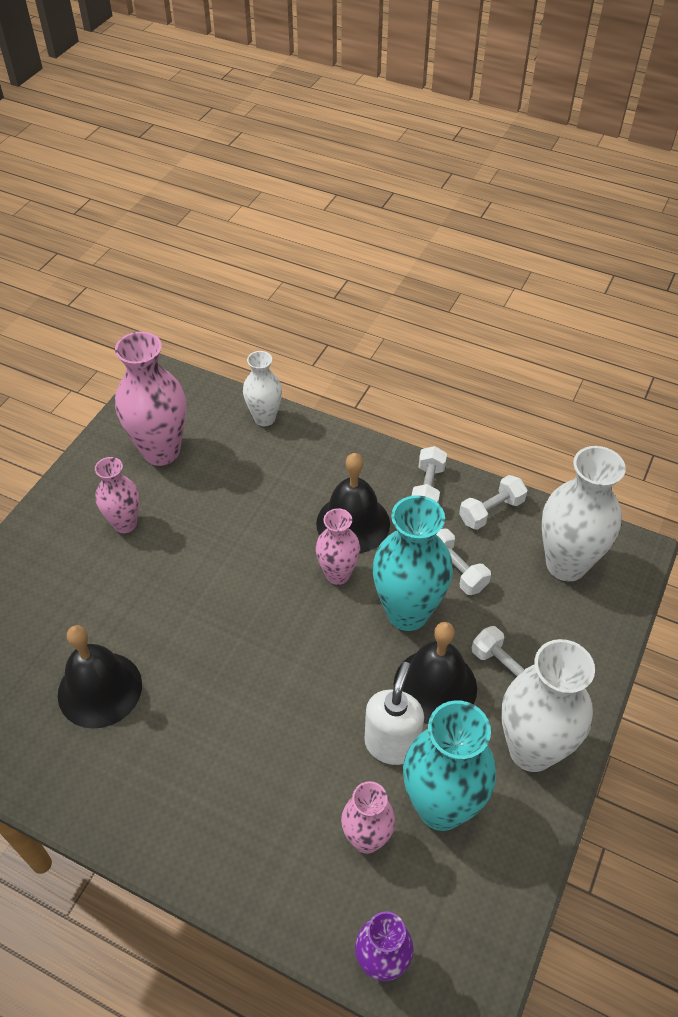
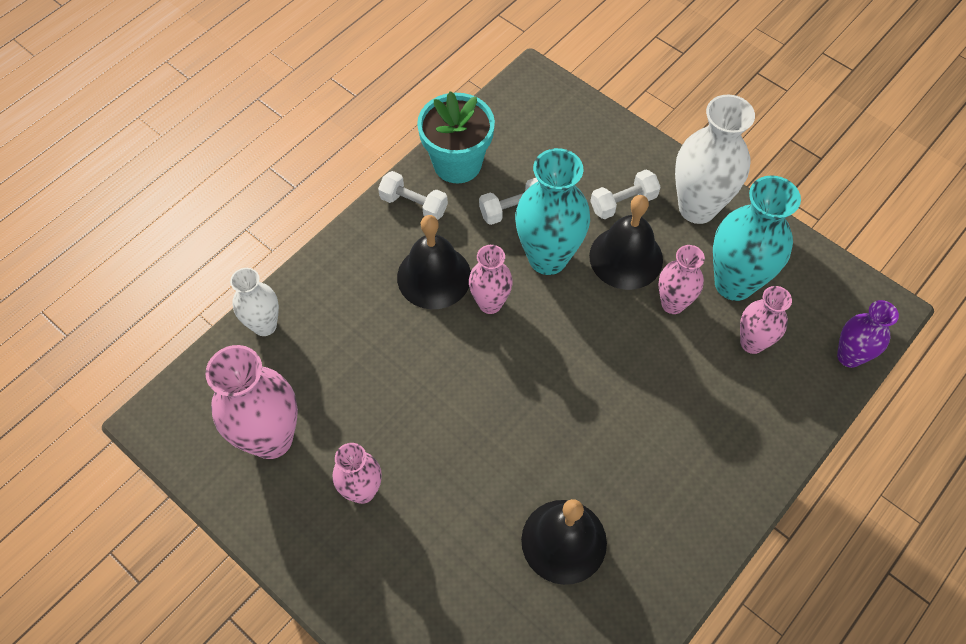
camera: 75 degrees left, 10 degrees up
white soap dispenser [365,662,424,765] -> pink vase [659,245,705,314]
white dumbbell [459,475,528,530] -> turquoise flower pot [417,91,495,184]
white vase [542,446,626,581] -> none

